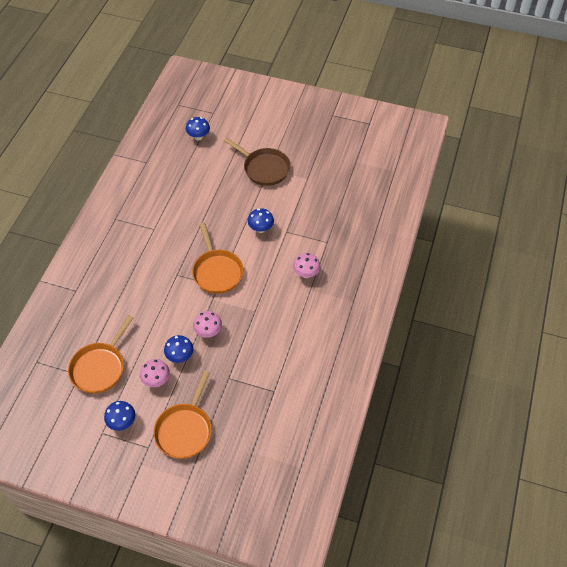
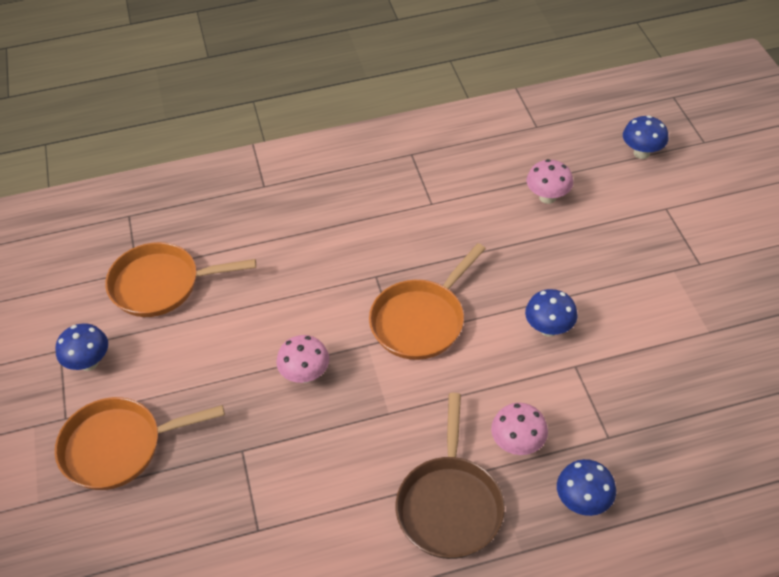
camera: 60 degrees right, 5 degrees down
pink mushroom [140,359,170,387] -> pink mushroom moved to [527,159,573,204]
blue mushroom [164,335,194,363] -> blue mushroom moved to [557,459,616,516]
brown pan [224,138,291,186] -> brown pan moved to [396,393,505,559]

